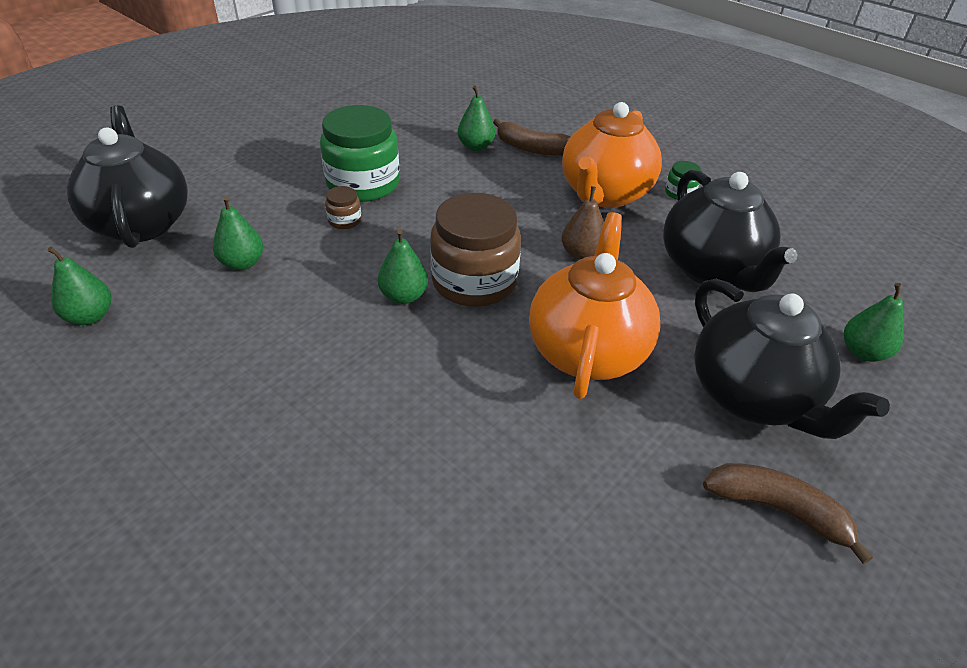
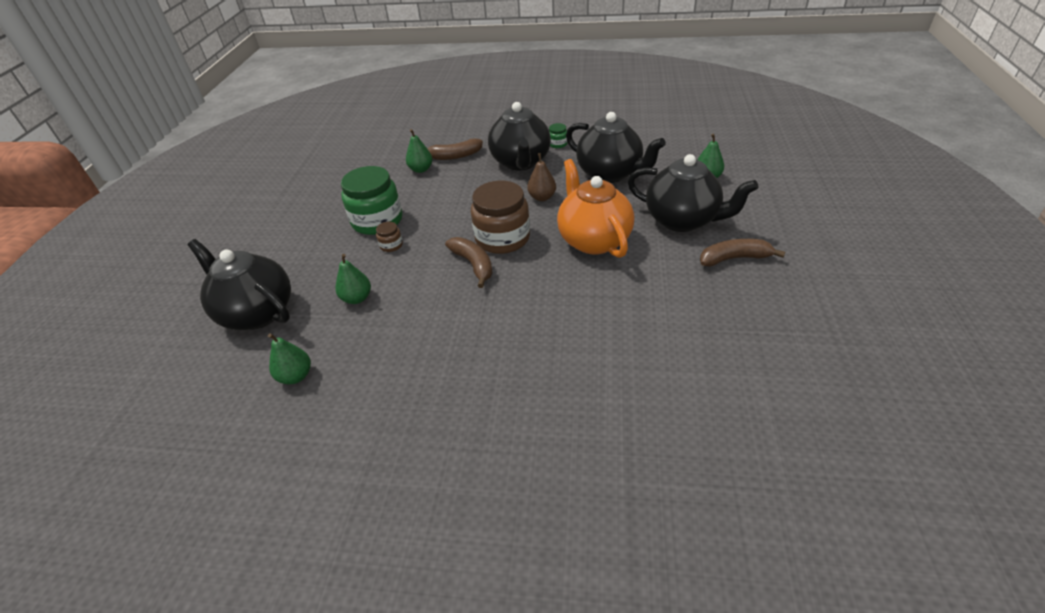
camera: 30 degrees left, 0 degrees up
green pear [378,229,428,304] -> brown banana [445,237,493,288]
orange teapot [562,102,662,208] -> black teapot [488,102,551,170]

